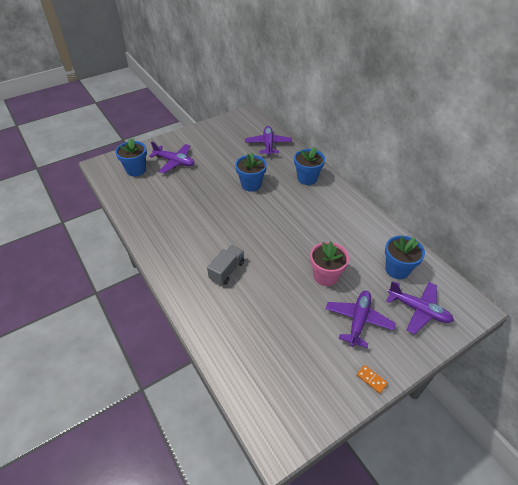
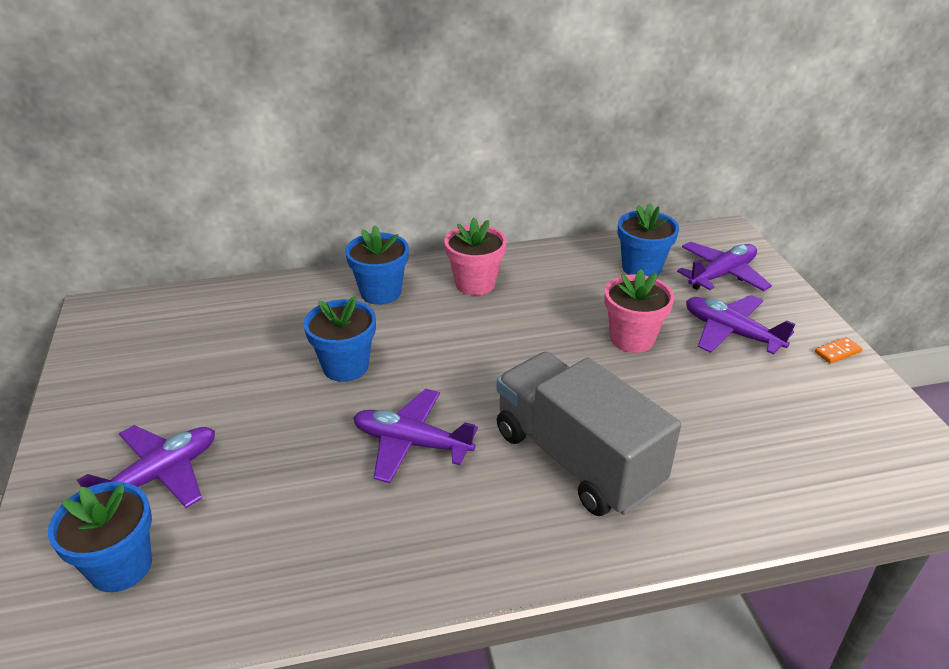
camera: 70 degrees left, 10 degrees down
grey truck [207,245,244,285] -> grey truck [496,352,681,516], size x2.01
purple plane [245,126,292,156] -> purple plane moved to [353,389,478,483]
none -> pink flower pot [444,218,506,295]

